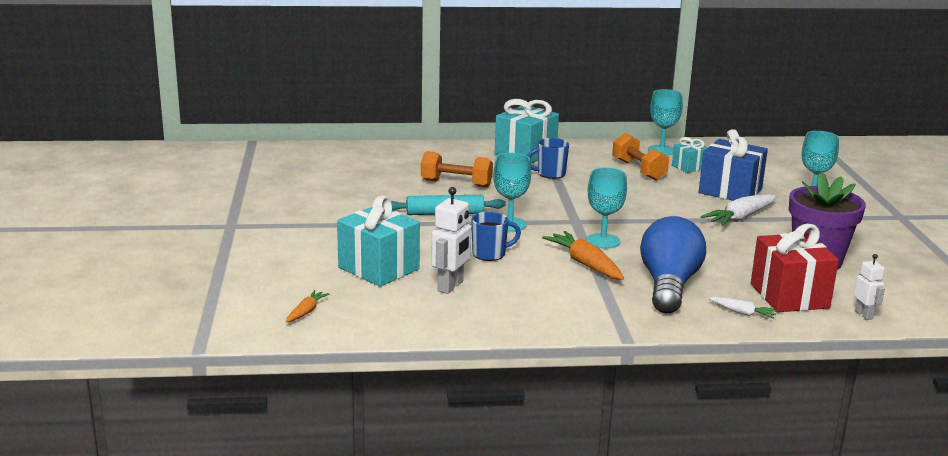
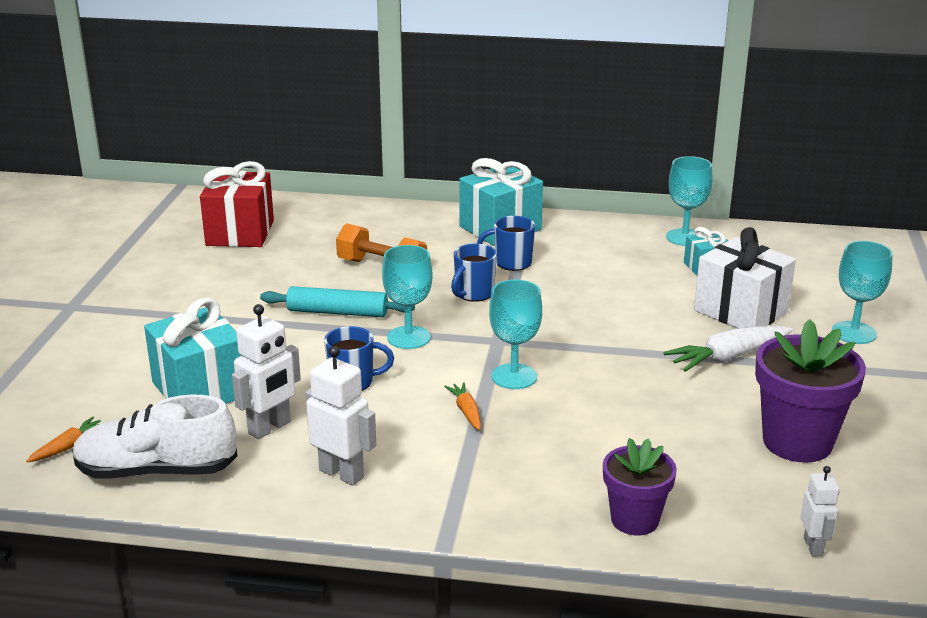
camera: 15 degrees right, 5 degrees up
orange carrot [542,231,624,280] -> orange carrot [444,382,481,430], size x0.55
orange dumbbell [612,133,669,180] -> none
blue light bulb [640,216,706,313] -> none
blue gift [699,129,768,201] -> white gift [694,227,796,329]
white carrot [709,297,778,319] -> purple flower pot [603,438,677,535]
red gift [751,224,839,312] -> red gift moved to [200,161,274,247]
none -> white shoe [72,395,237,479]
none -> white robot [305,346,376,486]
none -> blue mug [451,244,497,302]

